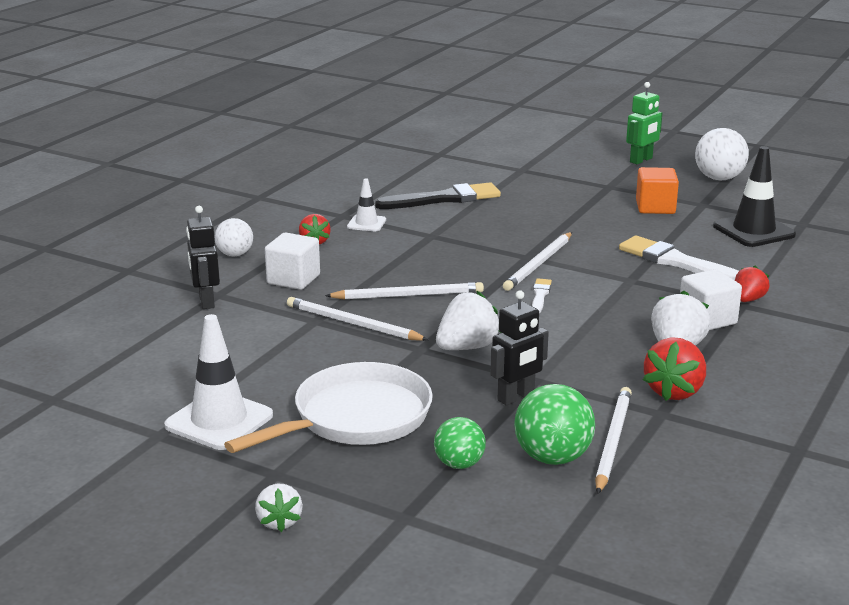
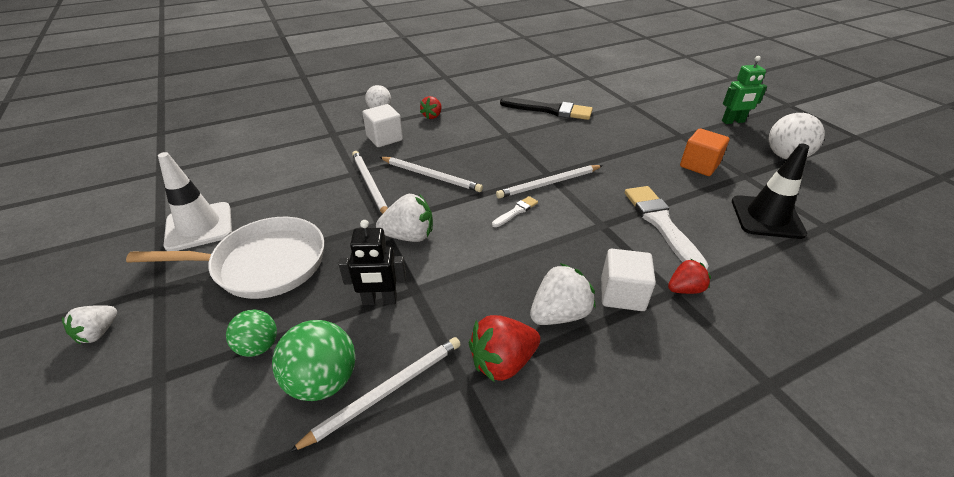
camera: 35 degrees right, 15 degrees up
black robot [186,206,220,309] -> none
white traffic cone [347,178,386,231] -> none

